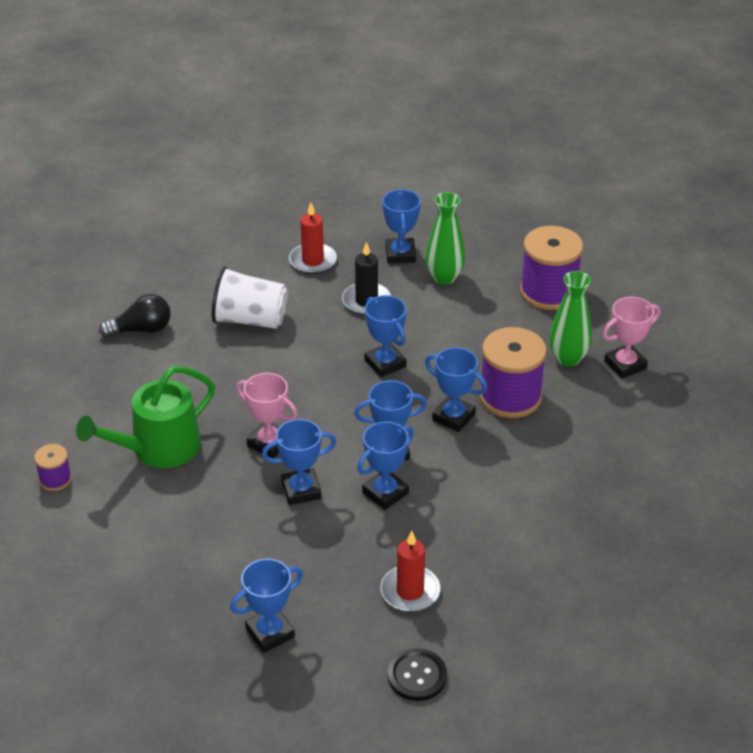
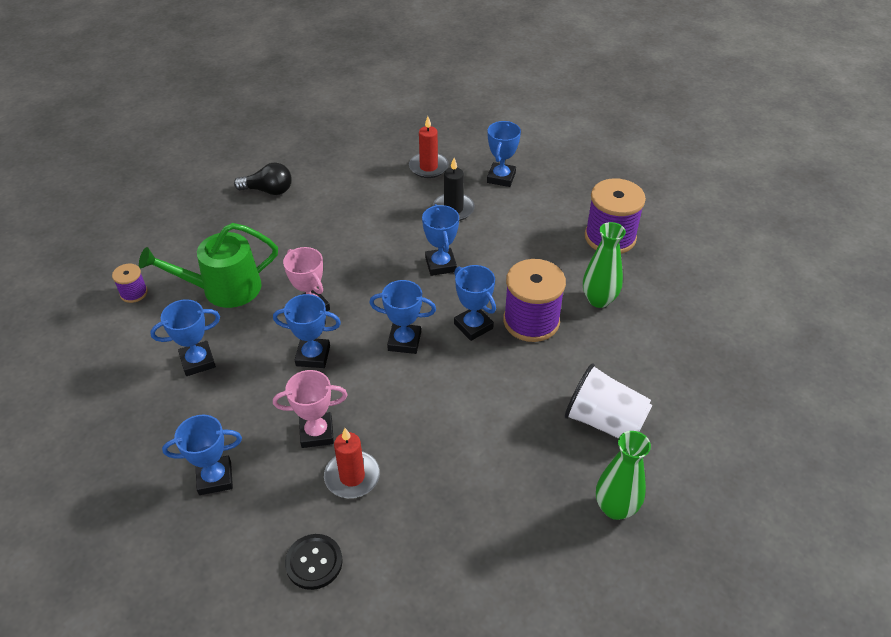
camera: 20 degrees right, 5 degrees up
white cup [212,267,288,329] -> white cup moved to [565,363,652,439]
blue trophy [357,421,414,510] -> blue trophy moved to [150,299,220,376]
green vase [425,192,465,285] -> green vase moved to [596,431,651,520]
pink trophy [602,297,660,379] -> pink trophy moved to [273,370,348,448]

